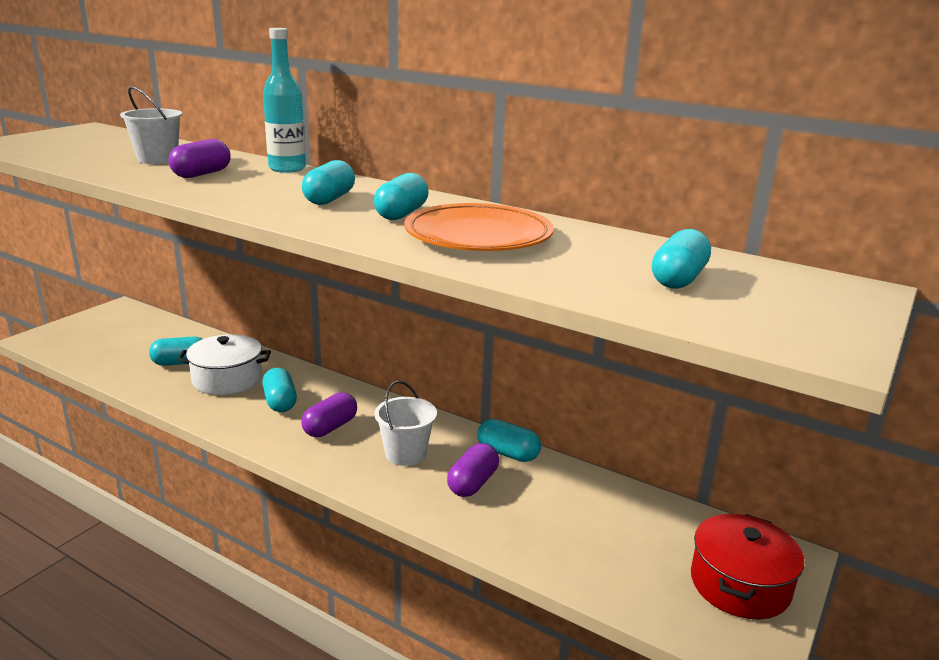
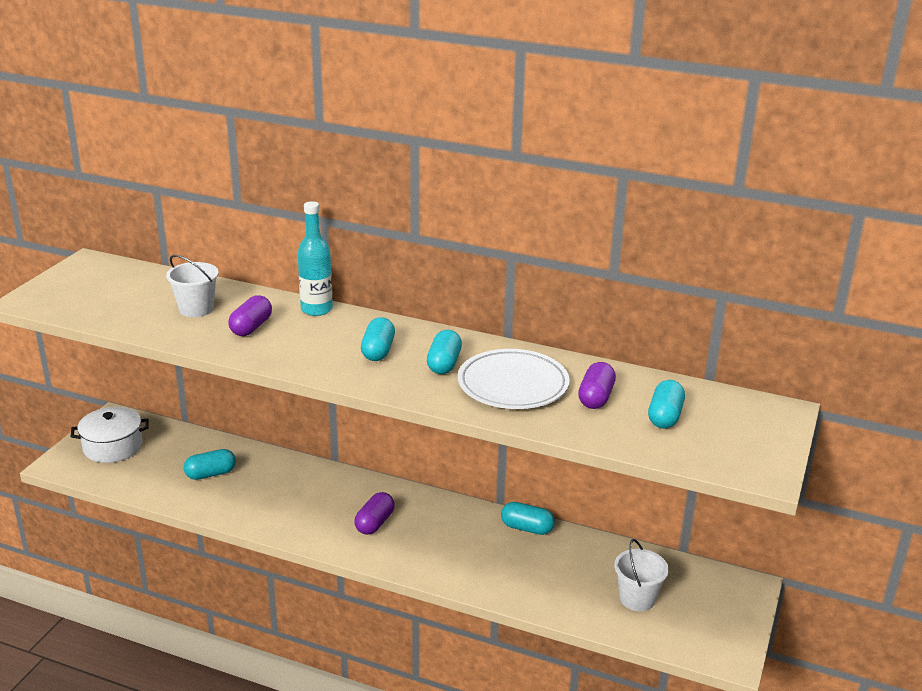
camera: 10 degrees left, 5 degrees up
white pot [177,334,271,395] -> white pot moved to [70,407,149,463]
turquoise capsule [262,368,297,412] -> none
white bucket [375,380,437,466] -> white bucket moved to [614,539,669,611]
orange plate [404,203,554,251] -> white plate [458,349,570,409]
purple capsule [447,443,499,497] -> purple capsule moved to [578,362,616,409]
red pot [691,514,804,619] -> none

